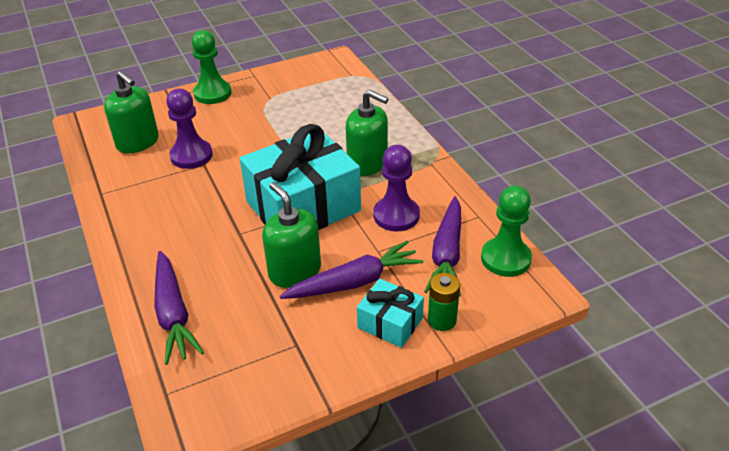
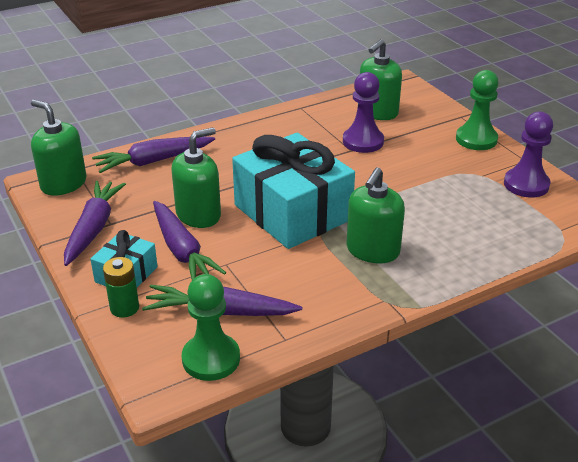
camera: 85 degrees right, 5 degrees down
purple pawn [373,145,420,231] -> purple pawn moved to [504,111,553,198]
none -> green soap dispenser [31,100,86,196]
none -> purple carrot [64,181,126,266]

